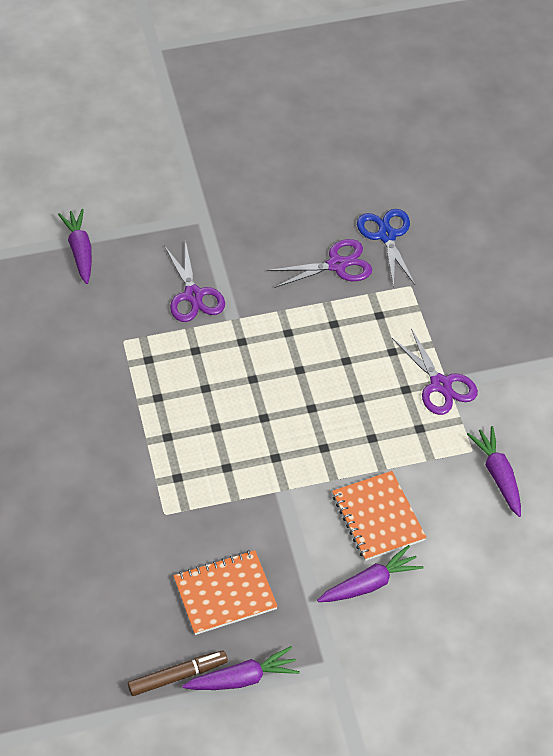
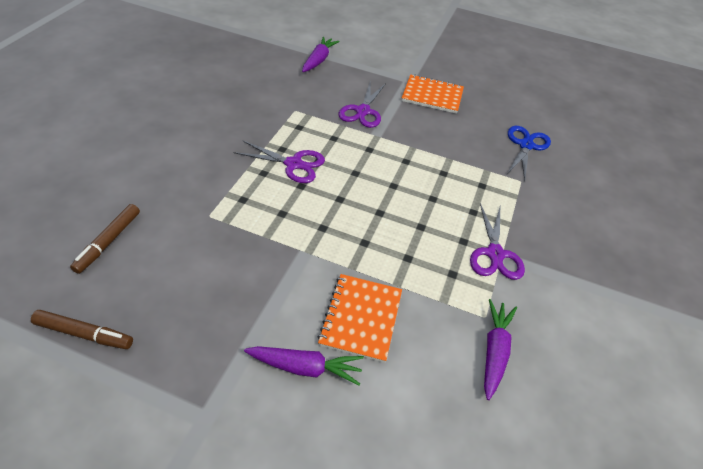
camera: 30 degrees right, 5 degrees down
orange notebook [174,550,278,635] -> orange notebook moved to [402,75,464,114]
purple carrot [182,646,300,690] -> none
purple scissors [268,239,372,288] -> purple scissors moved to [234,140,325,183]
none -> brown marker [70,204,140,274]

